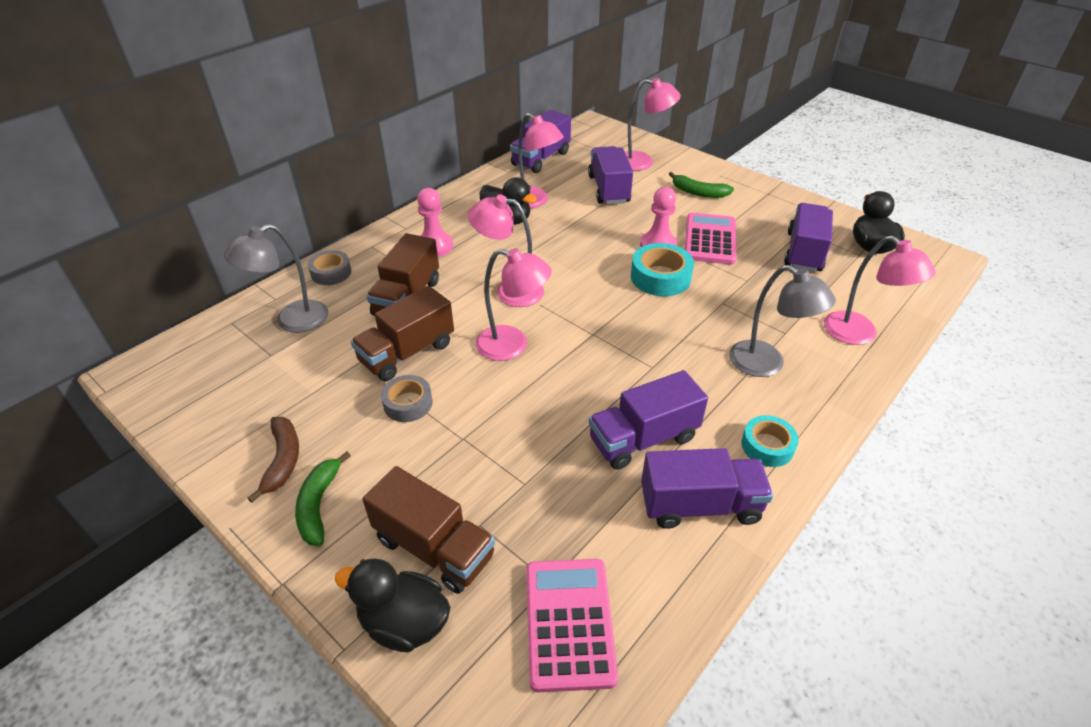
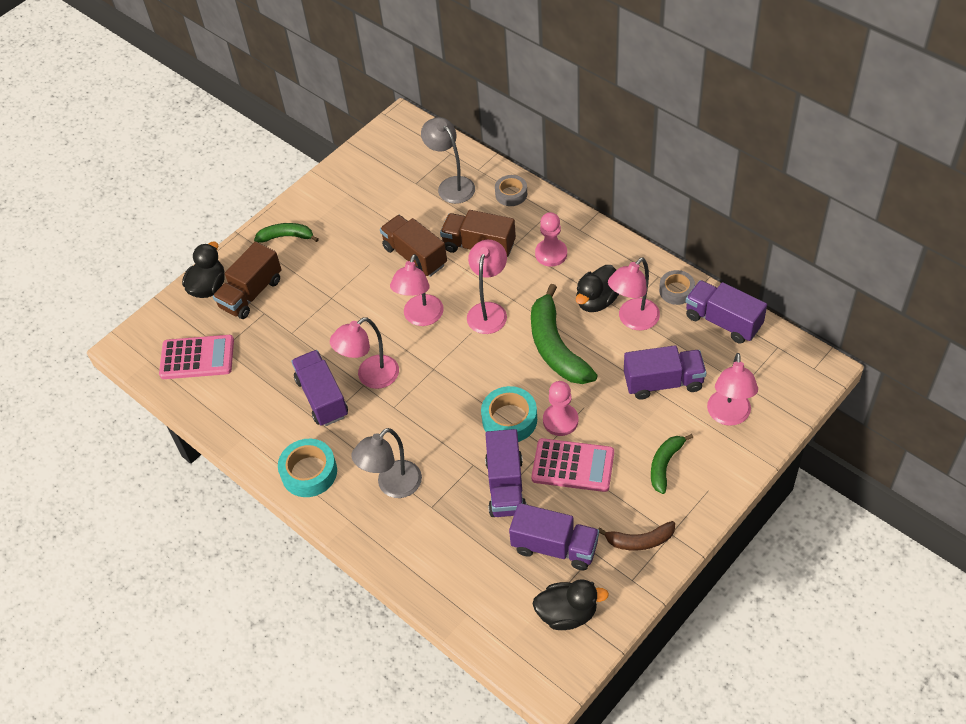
camera: 95 degrees right, 10 degrees up
brown banana [247,417,299,503] -> brown banana moved to [598,521,675,551]
grey tape [381,375,433,422] -> grey tape moved to [659,270,695,305]
purple truck [641,448,773,529] -> purple truck moved to [485,429,527,517]
turquoise tape [741,415,799,467] -> turquoise tape [278,439,337,497], size x1.51
pink lamp [824,236,936,345] -> pink lamp moved to [330,317,399,389]
none -> green banana [531,284,598,384]

